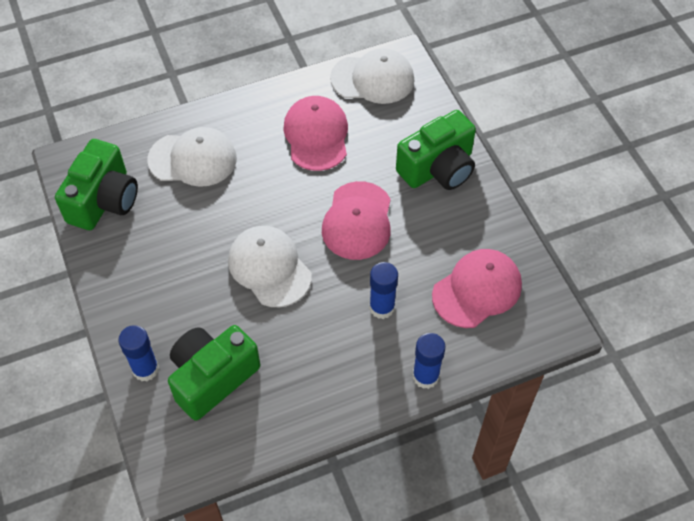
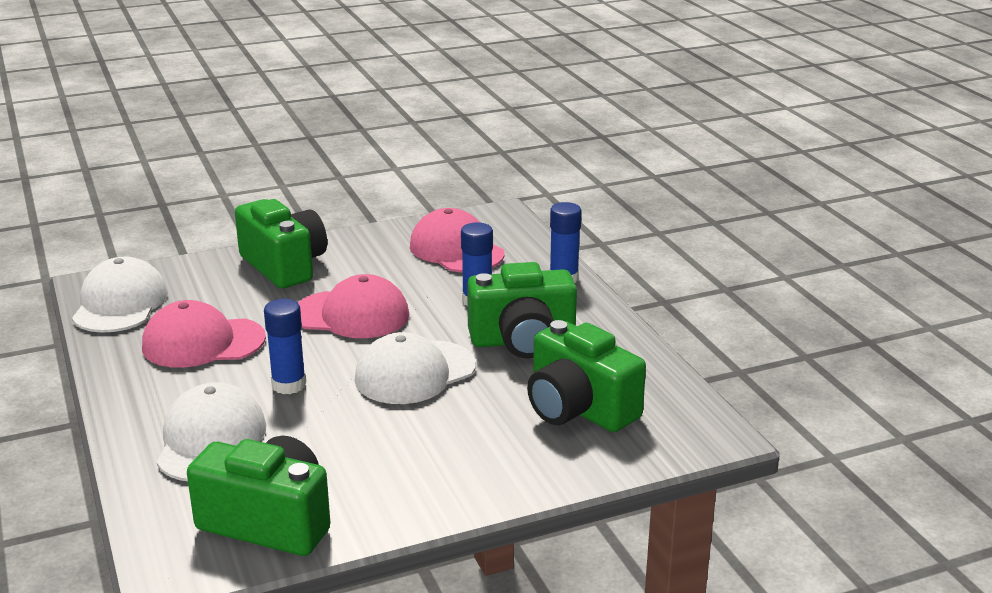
camera: 90 degrees left, 30 degrees down
blue glue stick [118,325,159,381] -> blue glue stick moved to [264,299,306,394]
none -> green camera [467,262,577,359]

